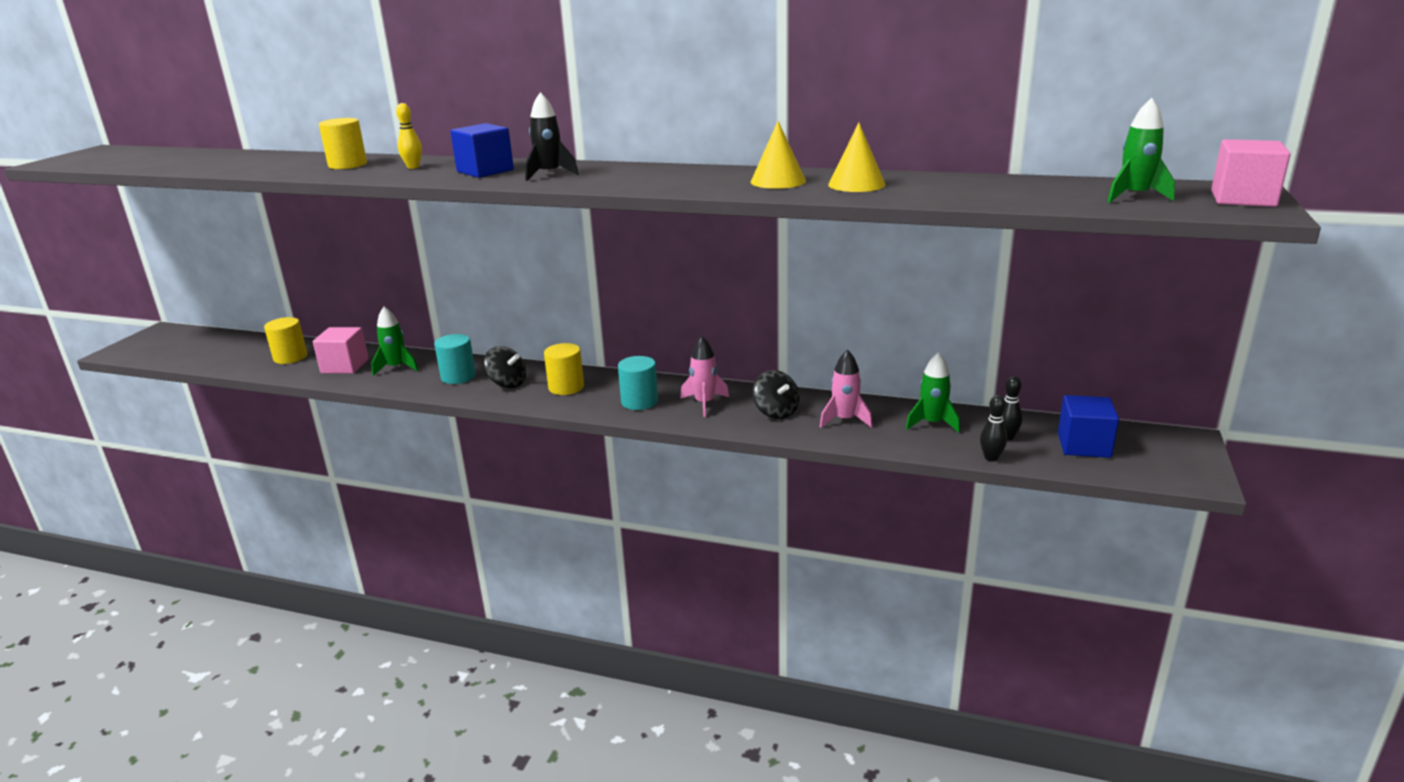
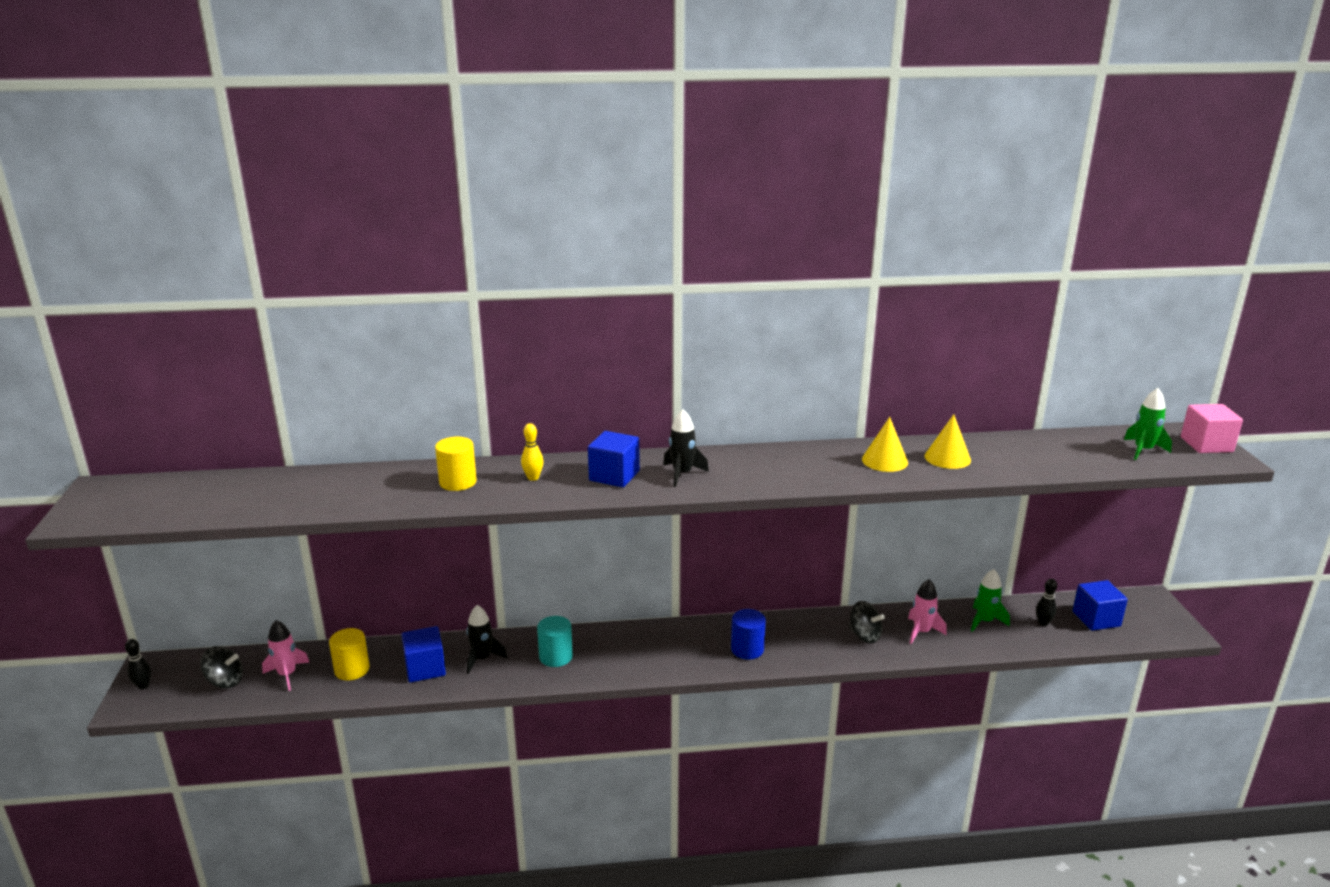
camera: 25 degrees left, 0 degrees up
pink cube [313,327,369,374] -> blue cube [401,626,446,683]
green rocket [371,307,418,376] -> black rocket [466,605,508,674]
black spinning top [484,346,526,388] -> black spinning top moved to [200,646,243,688]
yellow cylinder [544,343,584,395] -> none
turquoise cylinder [618,356,658,410] -> blue cylinder [731,609,766,659]
pink rocket [680,336,729,417] -> pink rocket moved to [262,620,310,691]
black bowling pin [980,395,1007,461] -> black bowling pin moved to [125,639,151,689]

